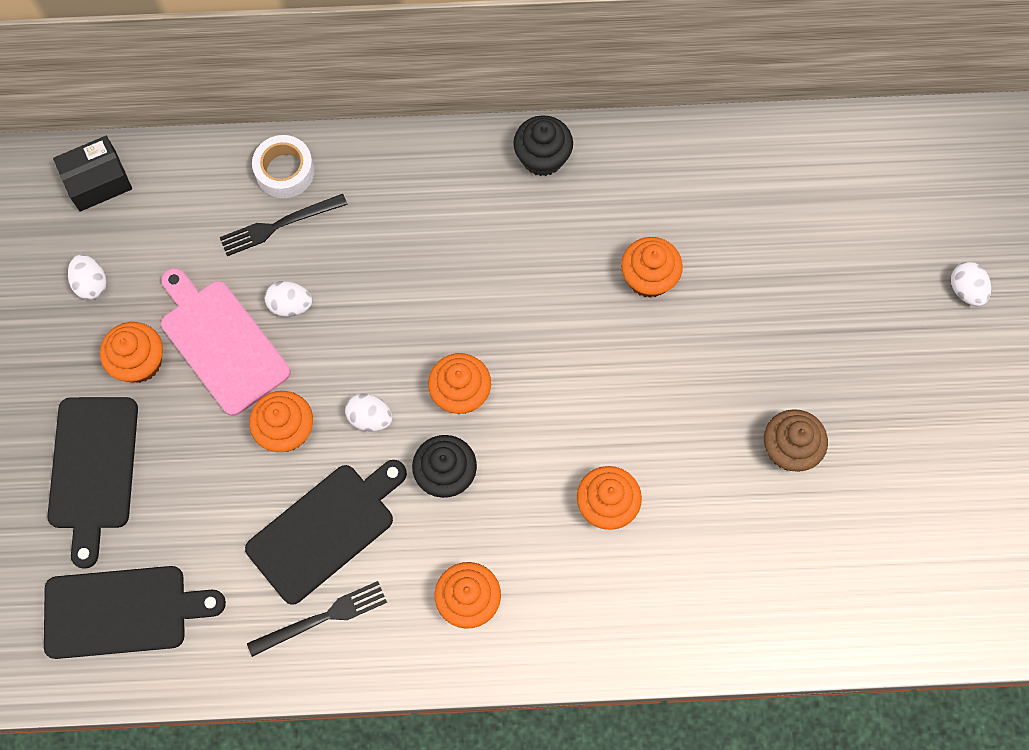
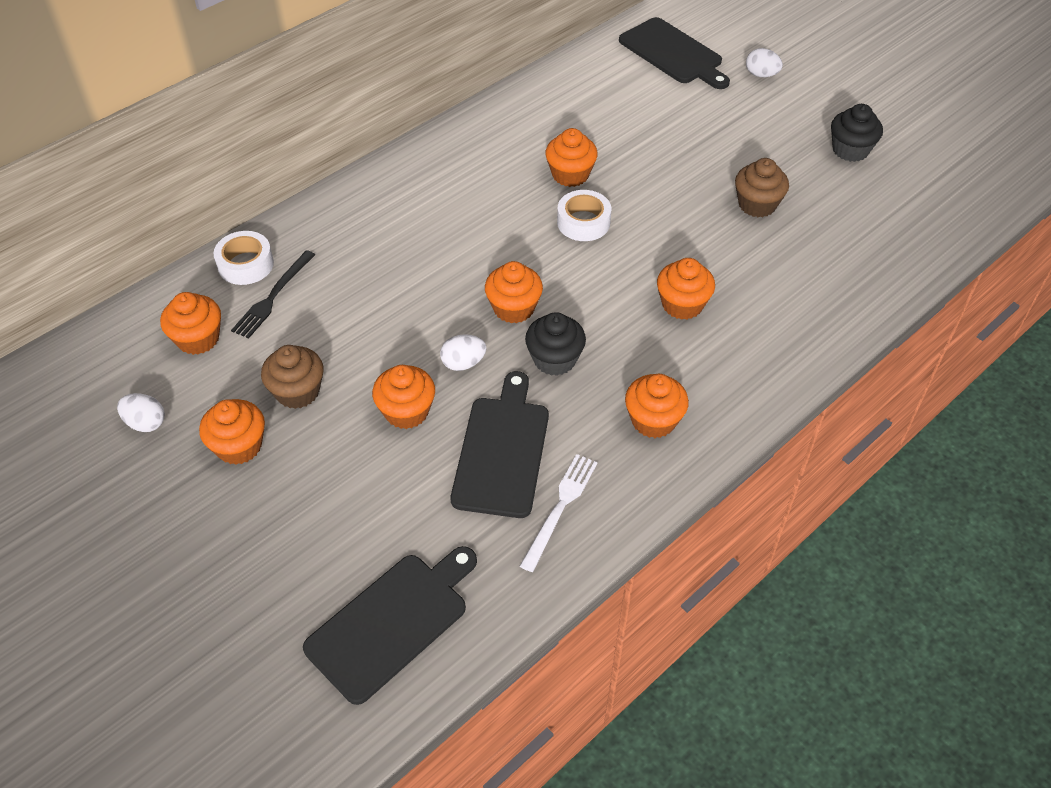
camera: 40 degrees left, 20 degrees down
black cutting board [47,397,138,569] -> black cutting board moved to [619,17,730,89]
black box [53,136,132,212] -> none
pink cutting board [161,268,291,416] -> brown cupcake [261,345,323,409]
black fork [247,581,387,657] -> white fork [520,454,598,572]
white egg [265,281,312,317] -> none
black cupcake [513,115,573,176] -> black cupcake moved to [831,104,883,162]
none -> orange cupcake [160,292,221,355]
none -> white tape [557,190,611,241]

